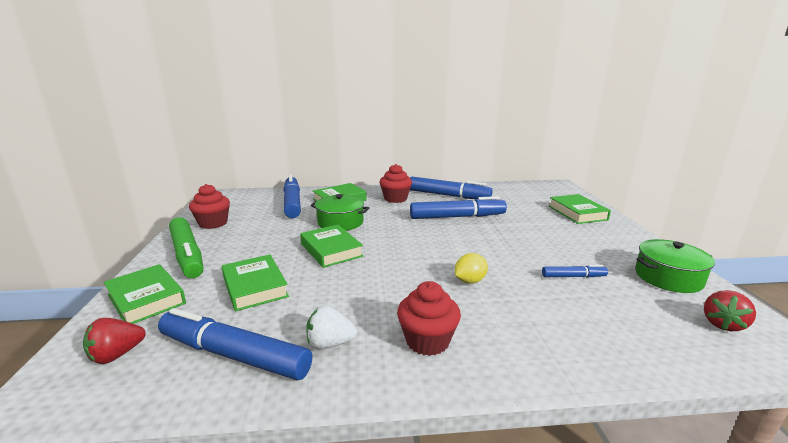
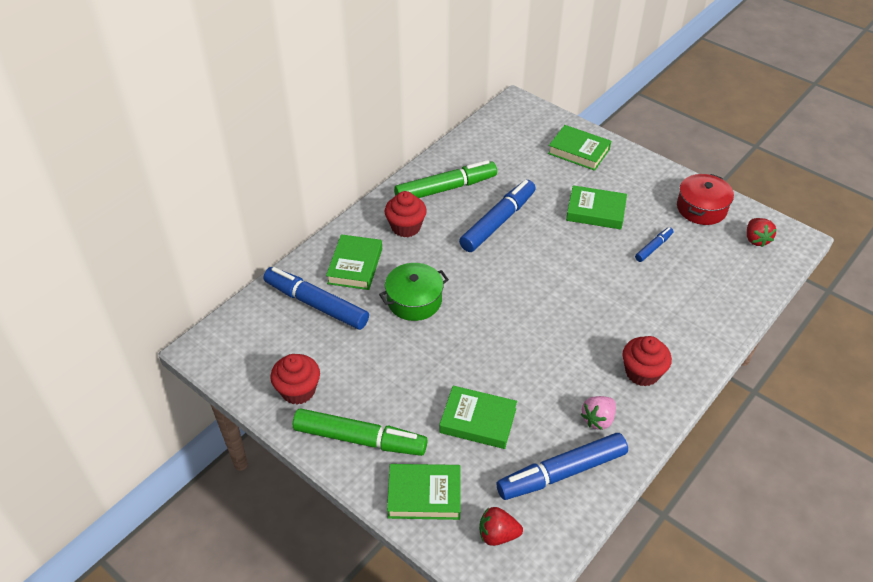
camera: 45 degrees left, 25 degrees up
red strawberry [83,318,146,364] -> red strawberry turned 90 degrees clockwise [479,507,523,546]
green book [300,225,363,268] -> green book moved to [566,185,627,229]
white strawberry [306,305,357,350] -> pink strawberry [581,396,616,430]
blue marker [410,177,492,199] -> green marker [394,160,497,198]
yellow lemon [455,253,488,284] -> none
green pot [635,239,715,293] -> red pot [677,174,734,225]

